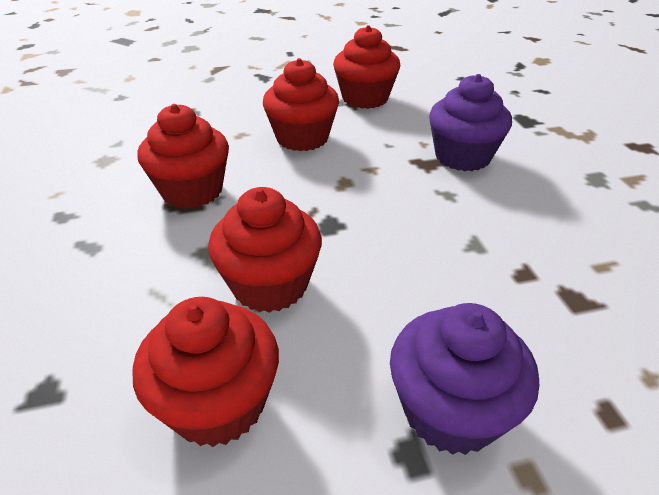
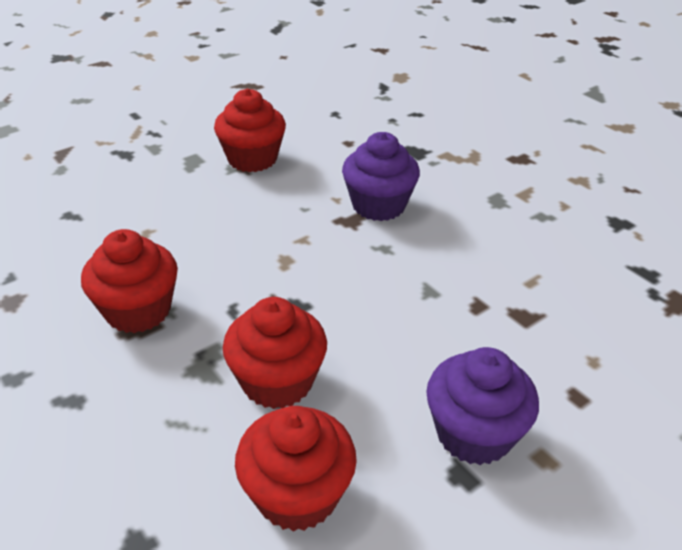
camera: 25 degrees left, 0 degrees up
red cupcake [263,58,339,151] -> none

